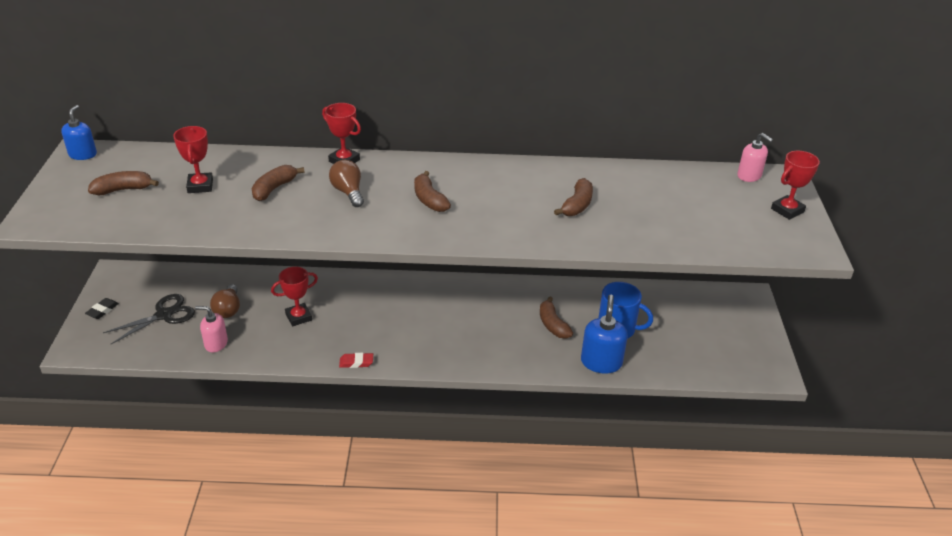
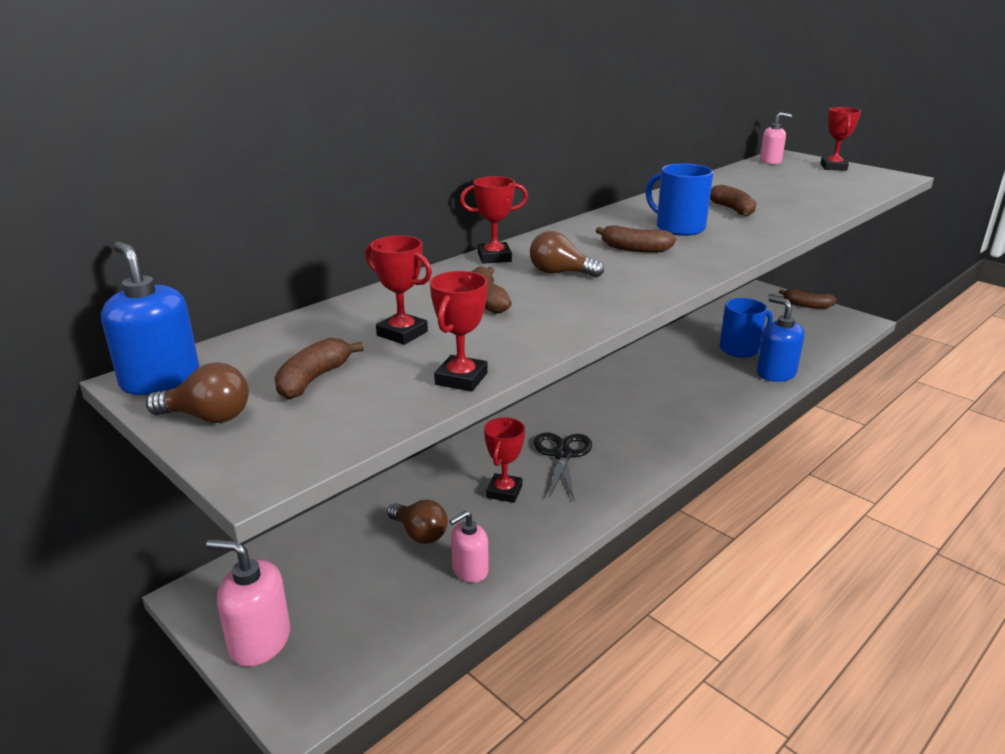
camera: 45 degrees left, 10 degrees down
blue soap dispenser [61,105,97,160] -> blue soap dispenser [101,242,199,395], size x1.52
black eraser [85,298,119,319] -> pink soap dispenser [206,539,290,667]
black scissors [103,294,195,344] -> black scissors moved to [534,432,592,501]
red eraser [339,353,373,368] -> none
brown banana [540,296,573,339] -> brown banana moved to [779,289,837,309]
none -> brown light bulb [146,362,249,423]
none -> red trophy [430,271,488,392]
none -> blue mug [646,163,713,236]

